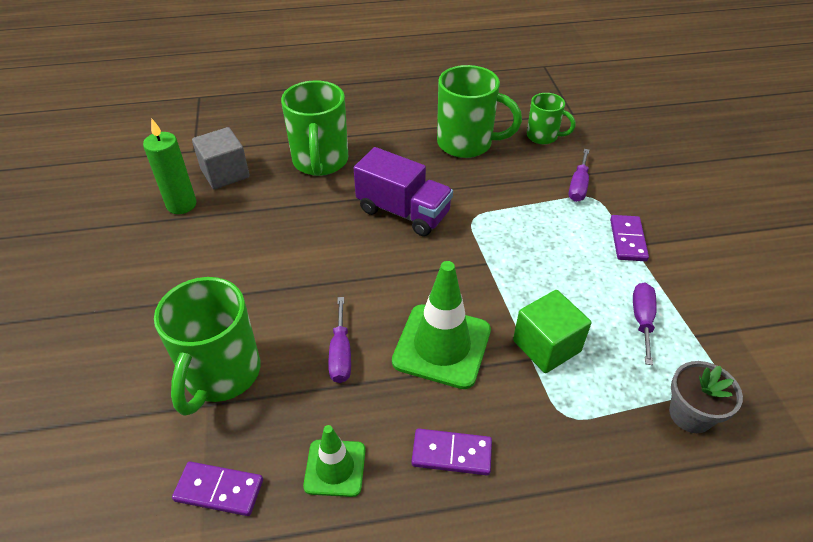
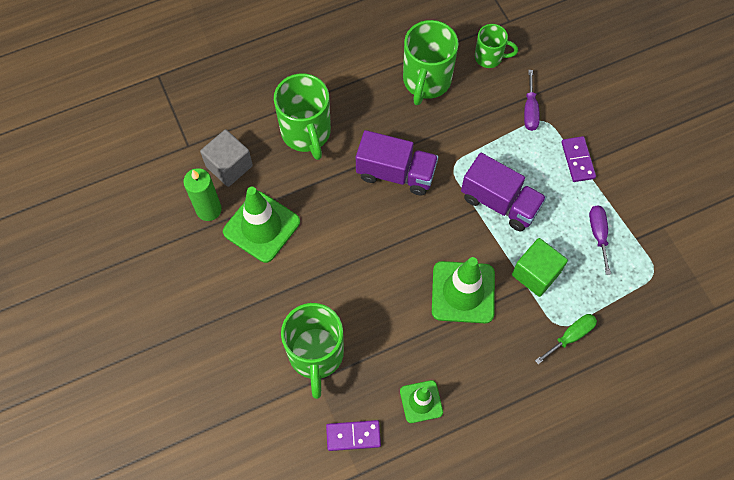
camera: 15 degrees left, 20 degrees up
purple screwdriver [328,297,351,383] -> none
purple domino [411,428,492,475] -> none
green mug [437,65,522,158] -> green mug turned 105 degrees clockwise [403,20,459,105]
grey flower pot [669,361,743,433] -> none
none -> green traffic cone [223,187,300,263]
none -> purple truck [461,153,547,231]
none -> green screwdriver [535,314,597,364]

